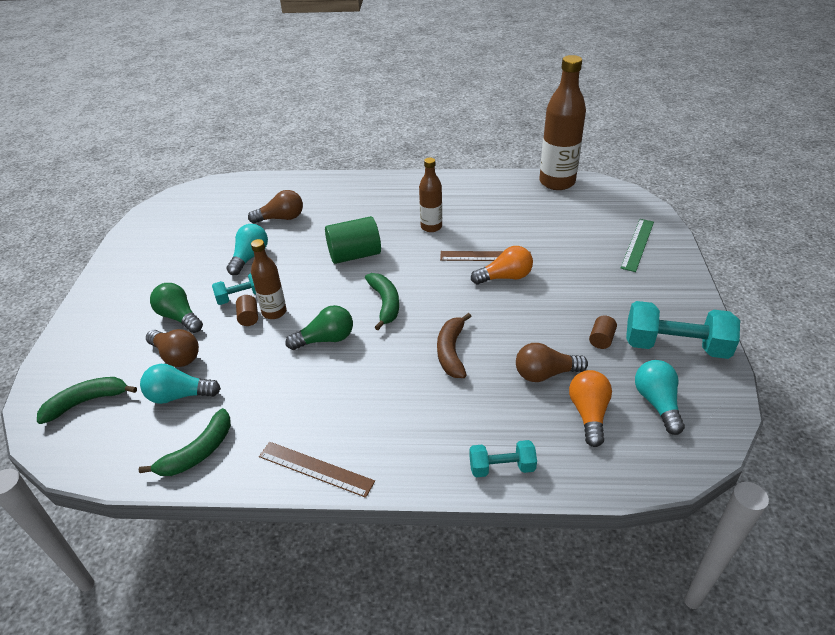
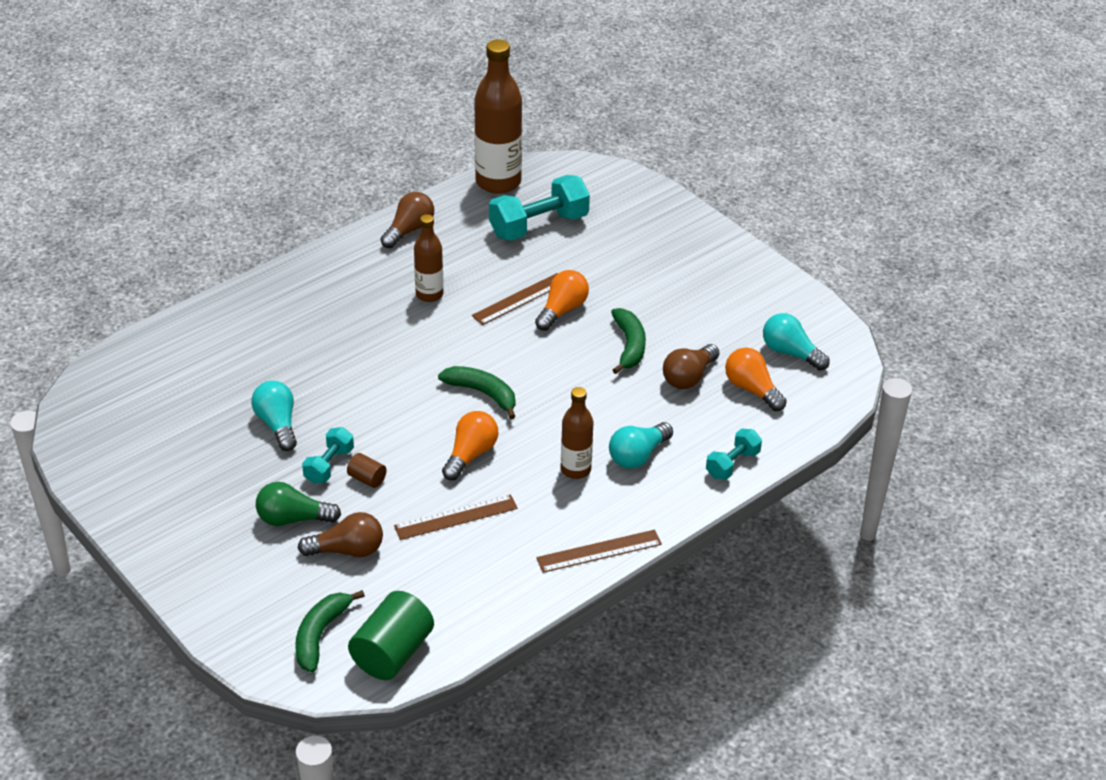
camera: 45 degrees left, 0 degrees up
green banana [139,408,231,476] -> green banana moved to [611,308,646,374]
turquoise light bulb [140,364,221,404] -> turquoise light bulb moved to [609,422,673,469]
brown light bulb [248,190,303,224] -> brown light bulb moved to [380,192,434,248]
brown bottle [251,239,286,319] -> brown bottle moved to [561,387,593,479]
green light bulb [285,305,353,350] -> orange light bulb [442,411,498,480]
green cylinder [325,216,381,264] -> green cylinder moved to [348,591,434,680]
brown banana [437,313,472,378] -> none
brown cylinder [589,315,617,349] -> none
green ruler [621,219,654,272] -> none
turquoise dumbbell [626,301,740,359] -> turquoise dumbbell moved to [489,175,590,241]
none -> brown ruler [394,494,518,540]

